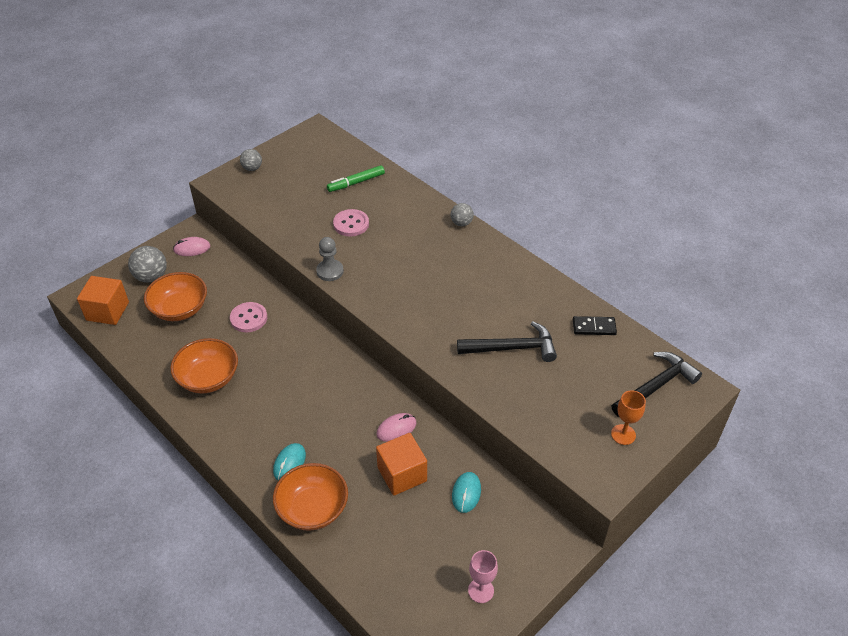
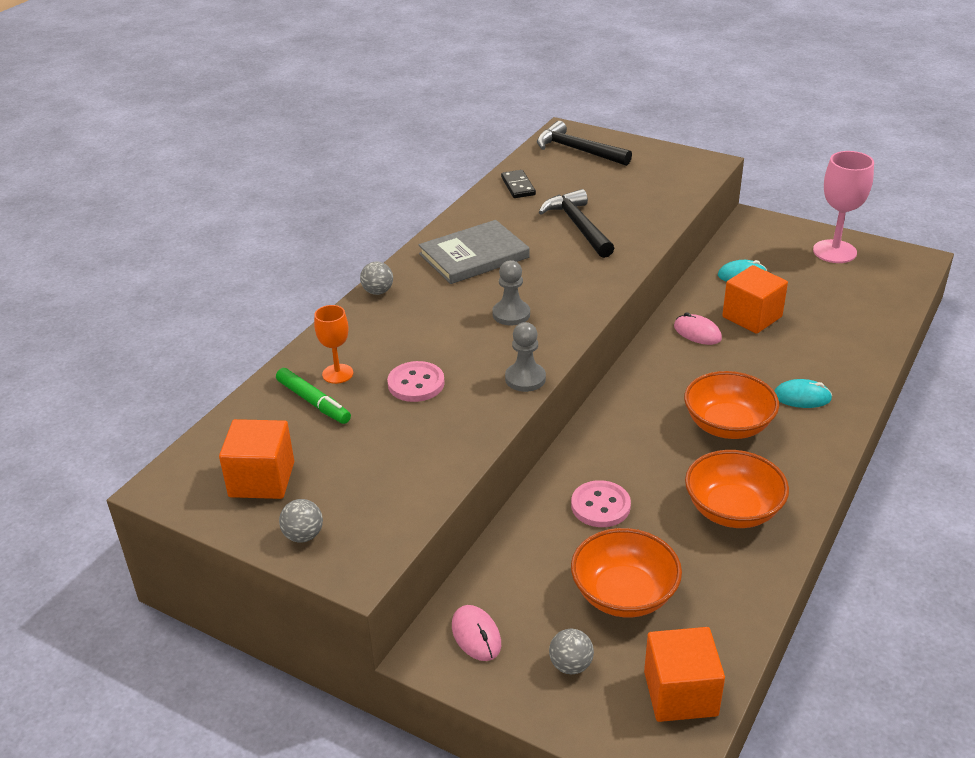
camera: 105 degrees left, 10 degrees down
grey ball [128,246,167,283] -> grey ball [549,629,594,674], size x0.63
orange bowl [273,463,348,531] -> orange bowl moved to [684,371,779,439]
pink goblet [468,550,498,603] -> pink goblet [813,151,874,263], size x1.71
orange goblet [611,390,646,445] -> orange goblet moved to [314,305,353,384]
none -> orange cube [219,419,294,499]
none -> grey book [419,220,530,284]
none -> grey pawn [492,260,530,325]

